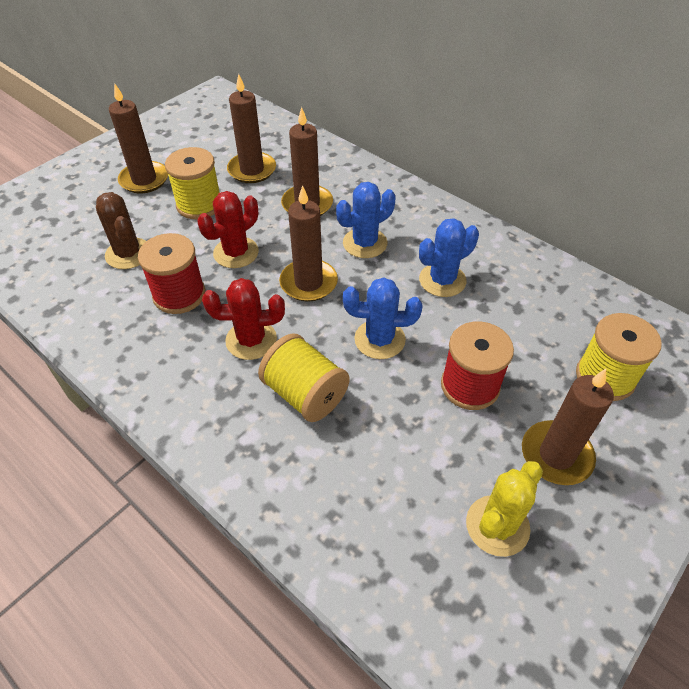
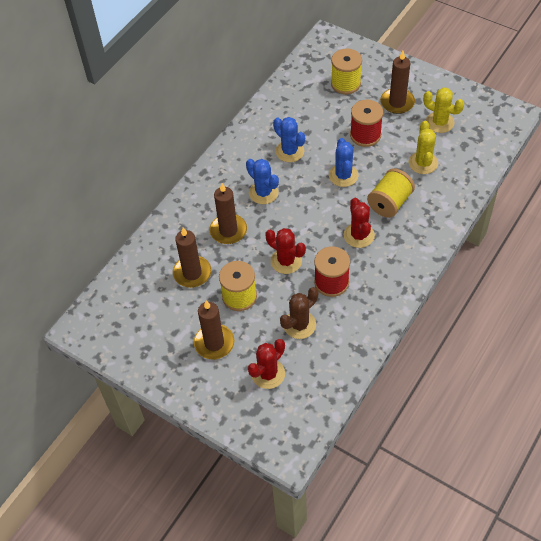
camera: 95 degrees left, 5 degrees up
brown candle [279,185,338,302] -> none
none -> red cactus [248,339,285,389]
none -> yellow cactus [409,121,438,174]

